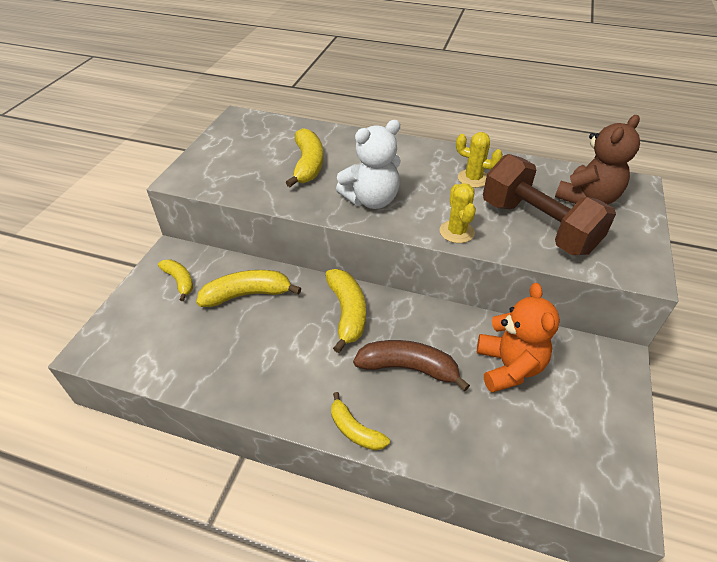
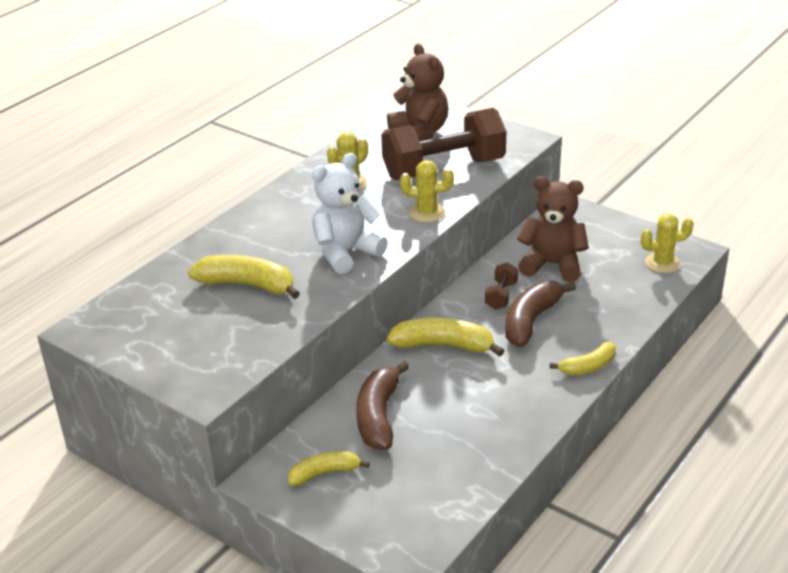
camera: 70 degrees left, 10 degrees down
yellow banana [196,270,301,307] -> brown banana [356,361,409,450]
white teddy bear [336,120,401,209] -> white teddy bear turned 120 degrees counterclockwise [312,153,388,274]
orange teddy bear [477,283,560,393] -> brown teddy bear [517,176,589,282]
none -> brown dumbbell [485,262,518,310]
none -> yellow cactus [641,213,694,273]

